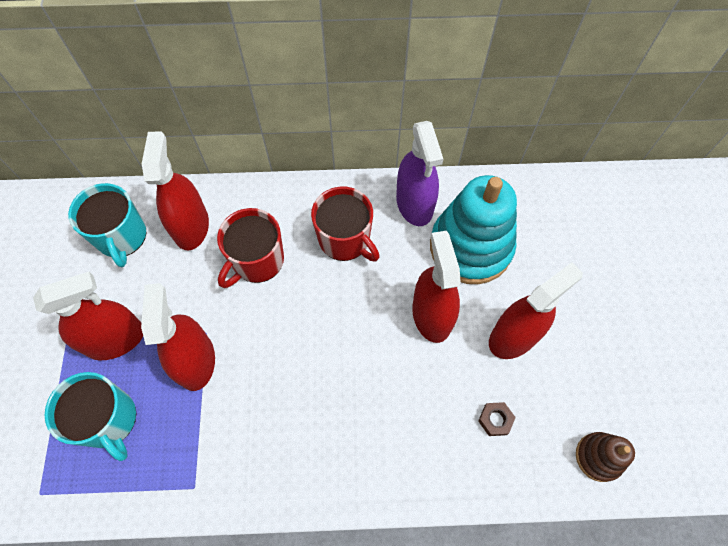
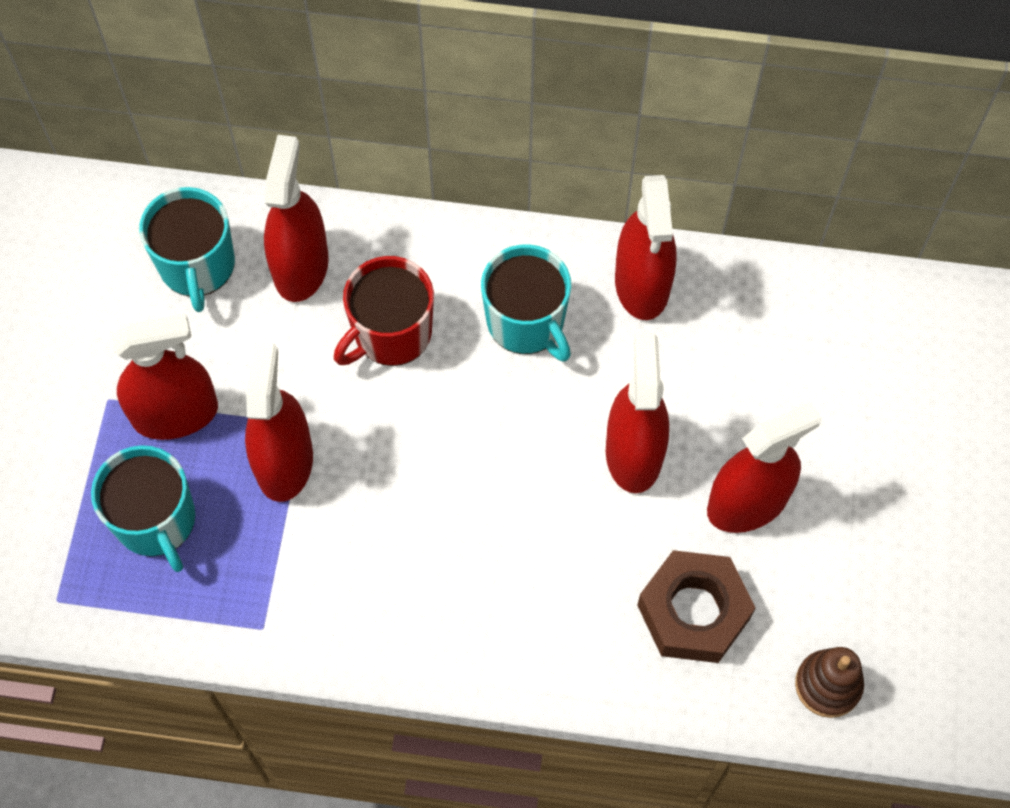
camera: 10 degrees right, 0 degrees up
red mug [311,187,379,262] -> turquoise mug [481,244,571,362]
purple spray bottle [396,121,443,226] -> red spray bottle [615,175,677,320]
turquoise stacking toy [430,175,517,284] -> none
brown nut [478,402,516,436] -> brown nut [637,550,755,663], size x2.27

